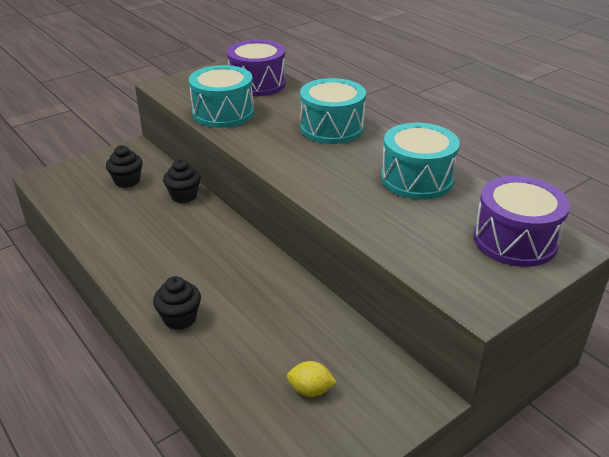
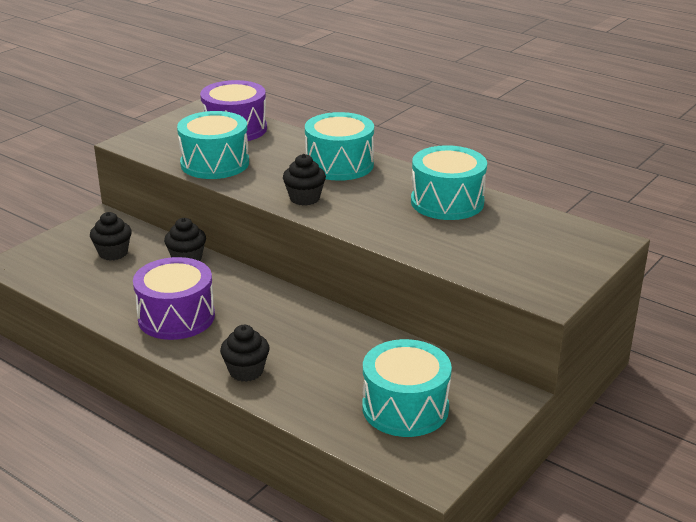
camera: 15 degrees left, 5 degrees down
yellow lemon [287,361,337,397] -> turquoise drum [362,339,452,437]
purple drum [474,176,570,267] -> purple drum moved to [133,257,215,340]
none -> black cupcake [283,154,326,206]

